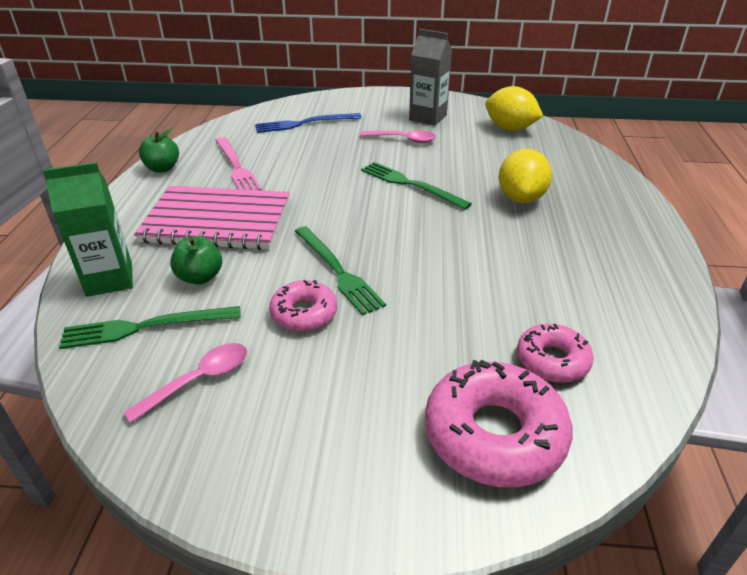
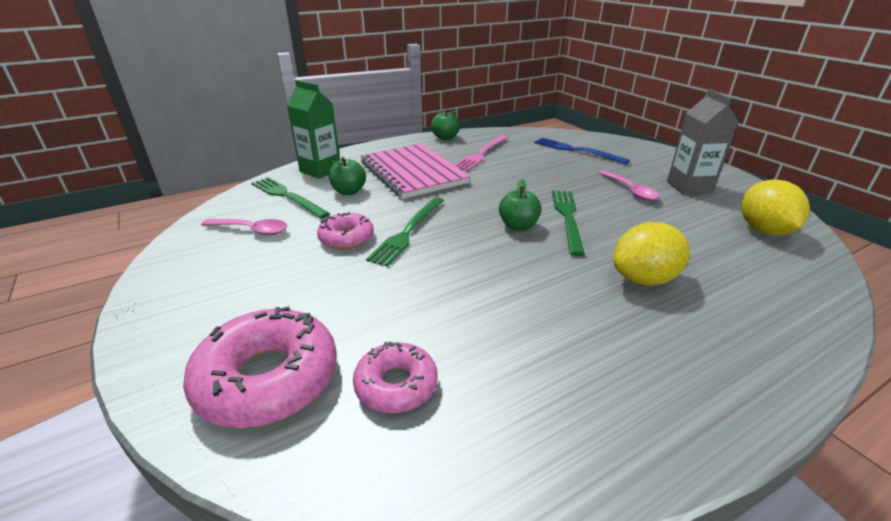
camera: 55 degrees right, 5 degrees down
none -> green apple [499,179,541,231]

